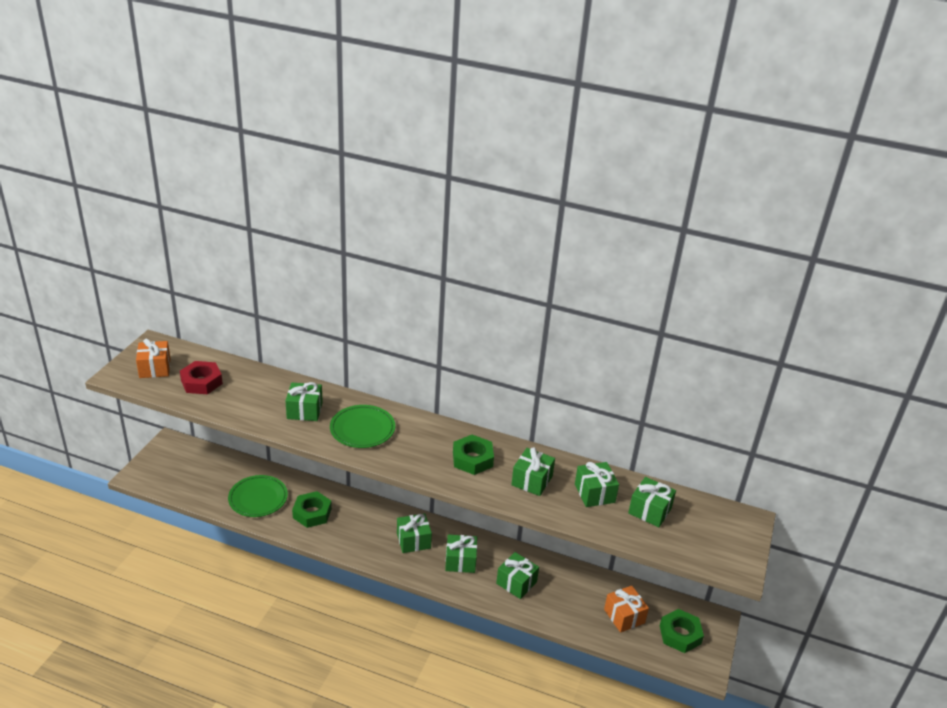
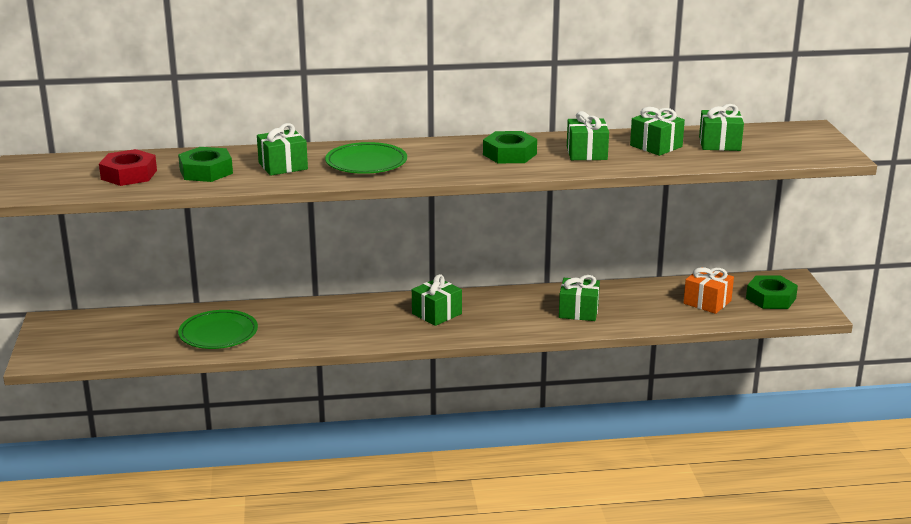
camera: 25 degrees left, 10 degrees down
orange gift [136,339,171,378] -> none
green nut [292,491,332,528] -> green nut moved to [178,147,233,182]
green gift [445,534,477,573] -> none

